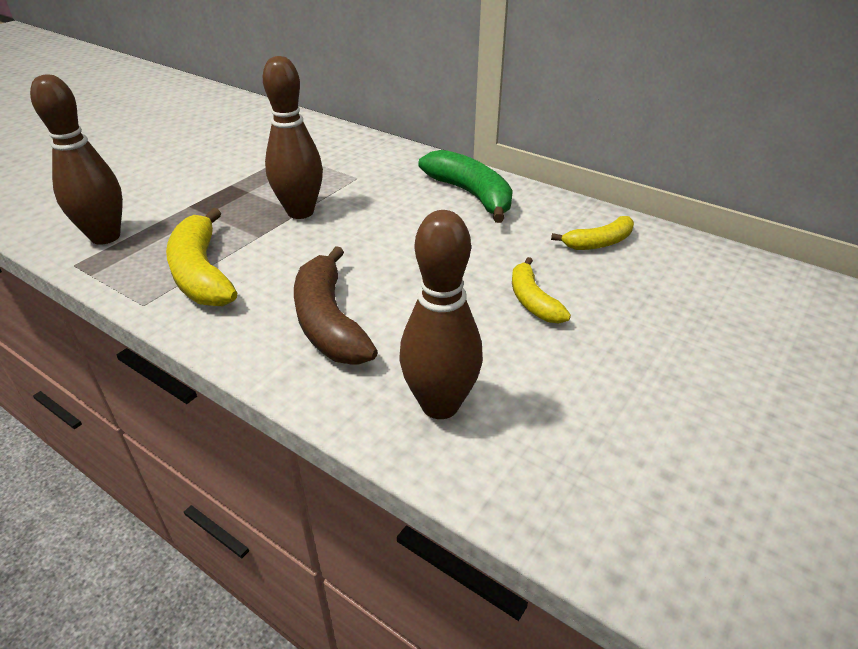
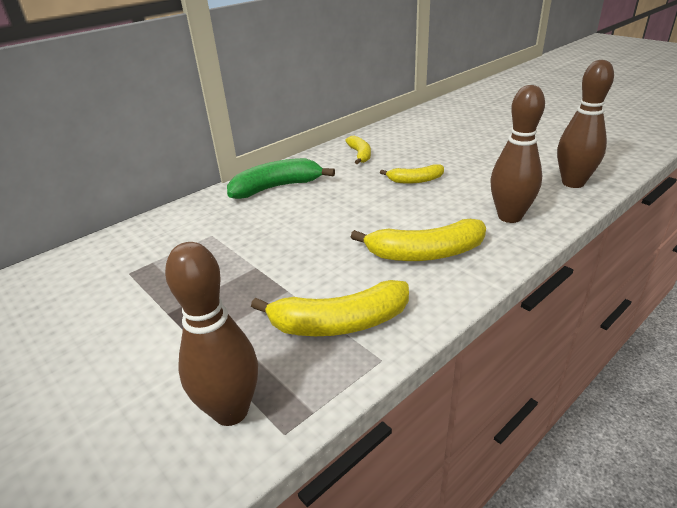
camera: 75 degrees left, 5 degrees down
brown bowling pin [263,56,323,219] -> brown bowling pin moved to [557,60,614,188]
brown banana [294,246,378,365] -> yellow banana [351,219,486,261]

